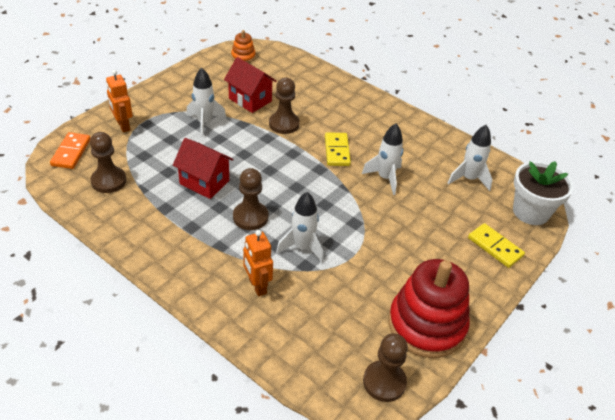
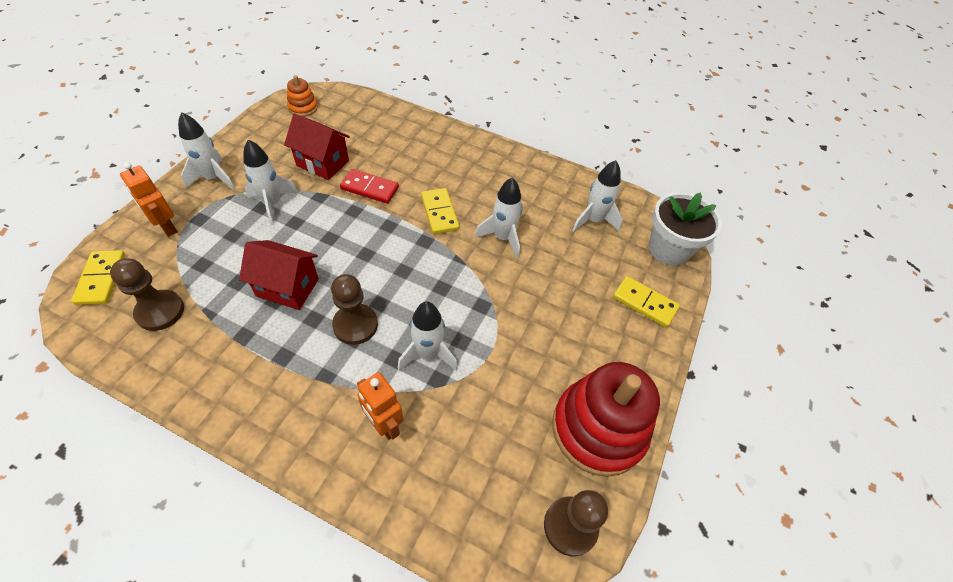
camera: 15 degrees left, 10 degrees up
orange domino [50,132,91,169] -> yellow domino [71,250,125,305]
brown pawn [269,78,300,134] -> red domino [340,169,399,204]
none -> white rocket [178,112,235,190]

